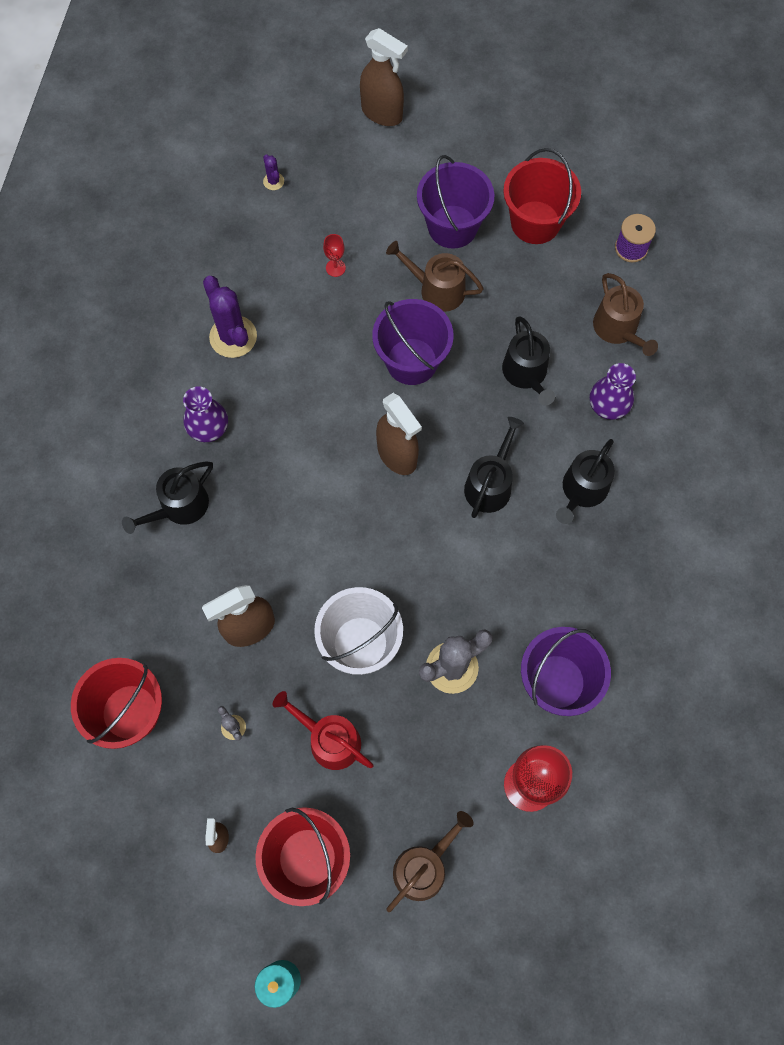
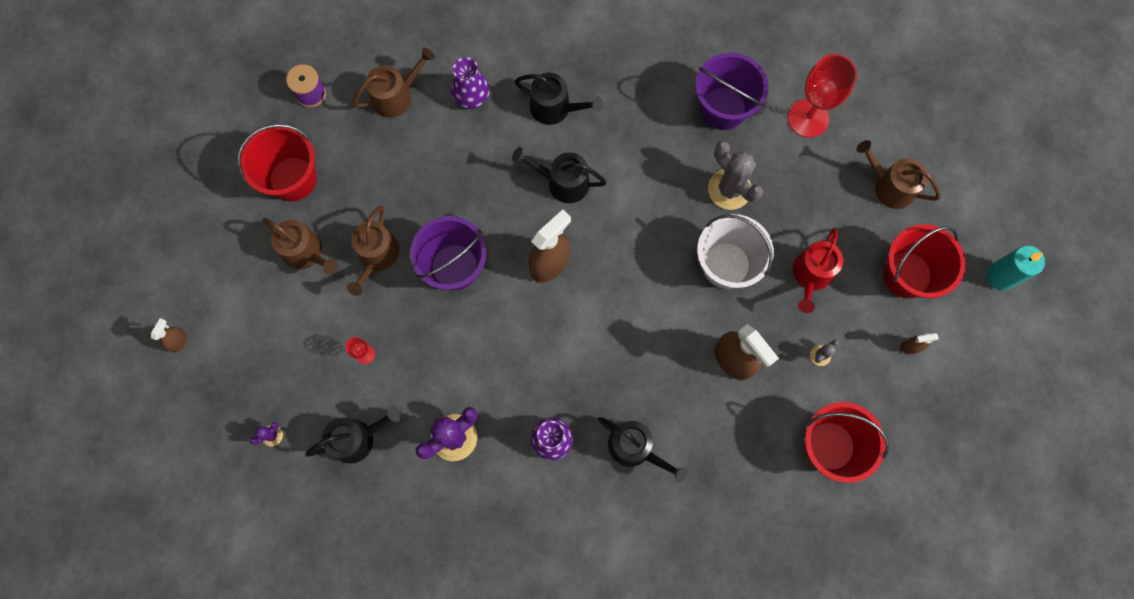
camera: 100 degrees left, 5 degrees up
brown spray bottle [360,28,408,126] -> brown spray bottle [151,318,187,352], size x0.50
purple bucket [417,155,495,249] -> brown watering can [262,218,338,274]
black watering can [502,316,555,406] -> black watering can moved to [305,406,401,464]

